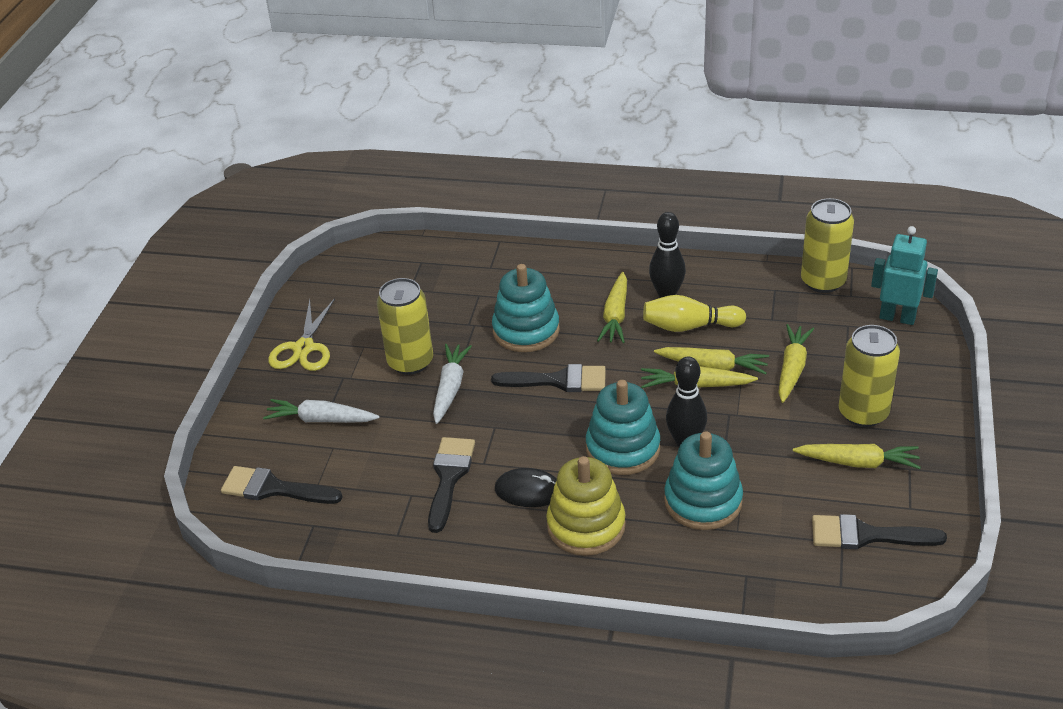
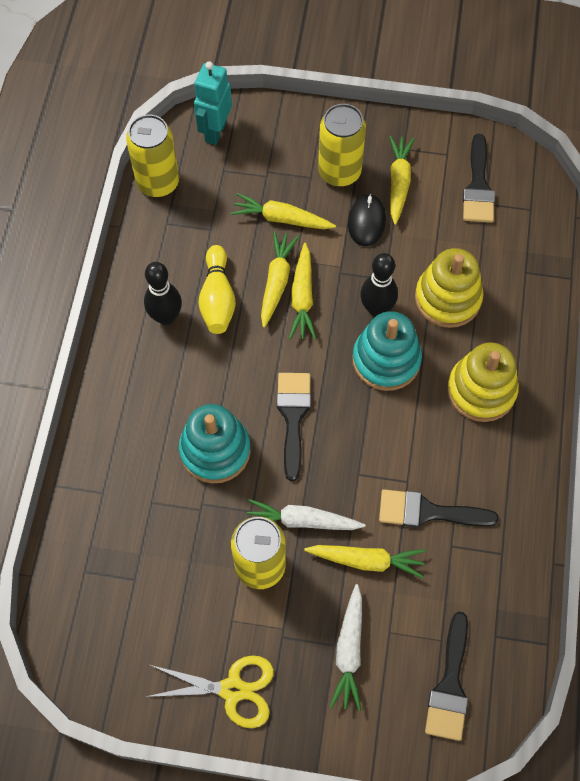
camera: 95 degrees left, 25 degrees up
black mouse [495,468,557,507] -> black mouse moved to [348,194,386,246]
yellow carrot [597,272,627,343] -> yellow carrot moved to [304,545,426,578]
turquoise stacking toy [664,432,743,530] -> yellow stacking toy [415,248,484,328]

